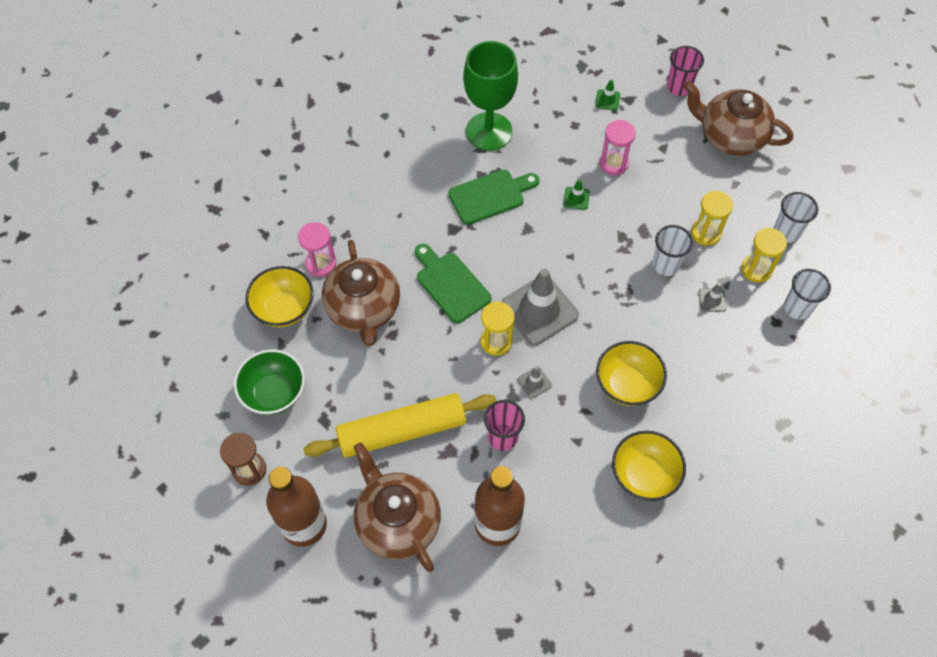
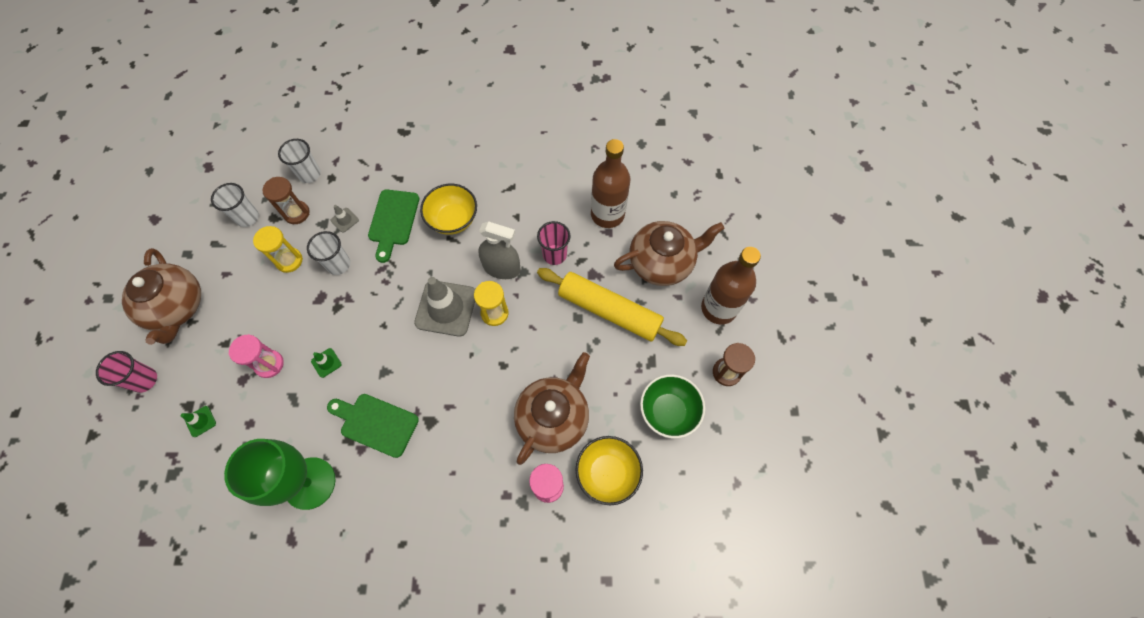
camera: 135 degrees left, 5 degrees up
brown teapot [354,442,441,572] -> brown teapot turned 120 degrees counterclockwise [614,221,725,286]
green cutting board [415,244,492,323] -> green cutting board moved to [368,190,419,263]
grey traffic cone [518,367,552,399] -> grey spray bottle [478,221,521,279]
yellow bowl [612,431,686,501] -> none
yellow hourglass [741,228,787,283] -> brown hourglass [262,177,310,224]

